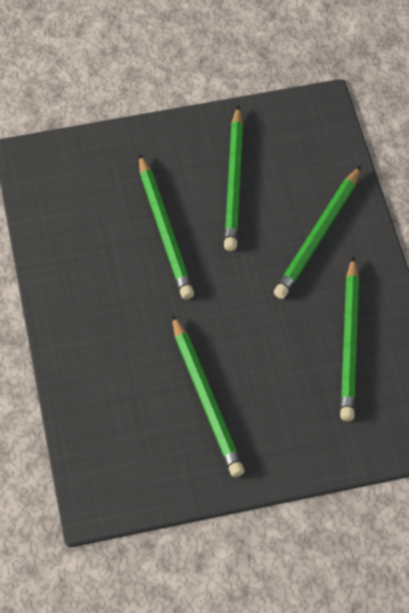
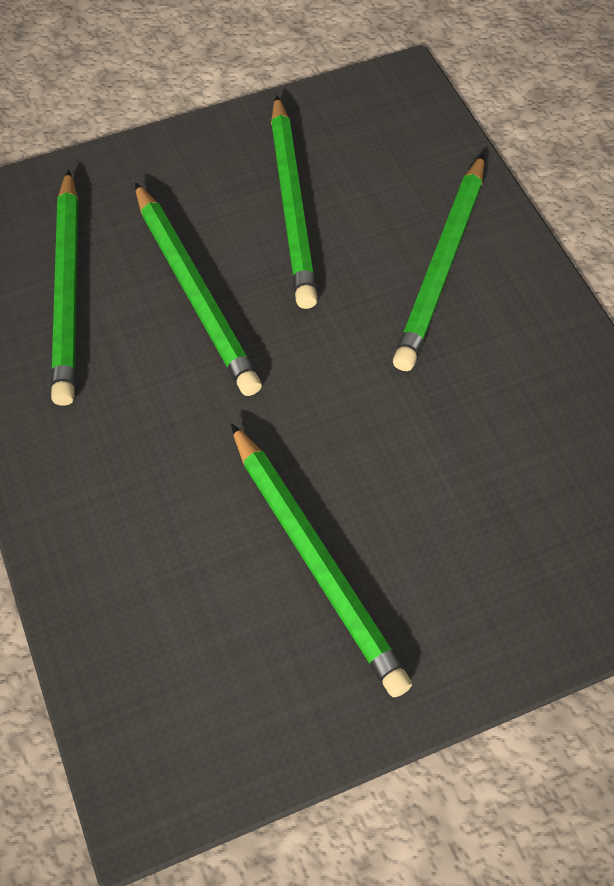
camera: 10 degrees left, 0 degrees up
green pencil [340,256,359,421] -> green pencil moved to [51,169,78,406]

